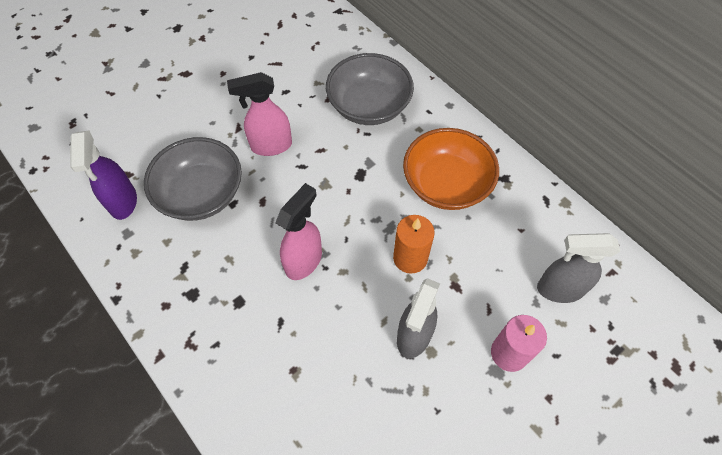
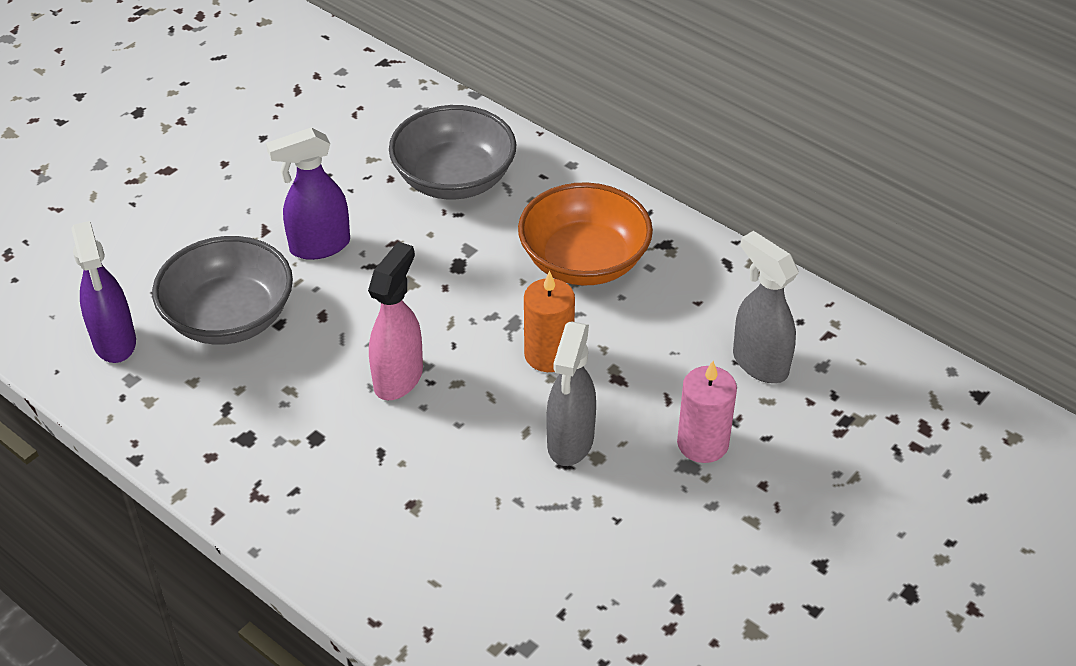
camera: 10 degrees left, 15 degrees down
pink spray bottle [227,72,292,156] -> purple spray bottle [266,127,350,260]
grey spray bottle [537,233,620,303] -> grey spray bottle turned 60 degrees clockwise [733,231,799,383]

